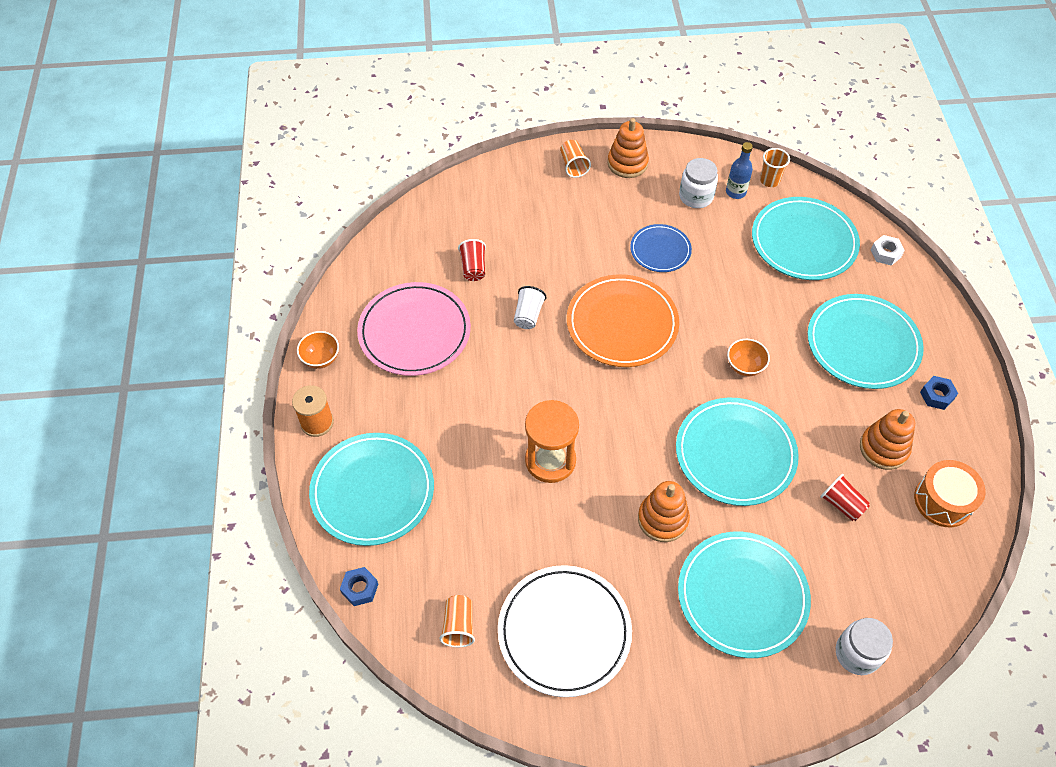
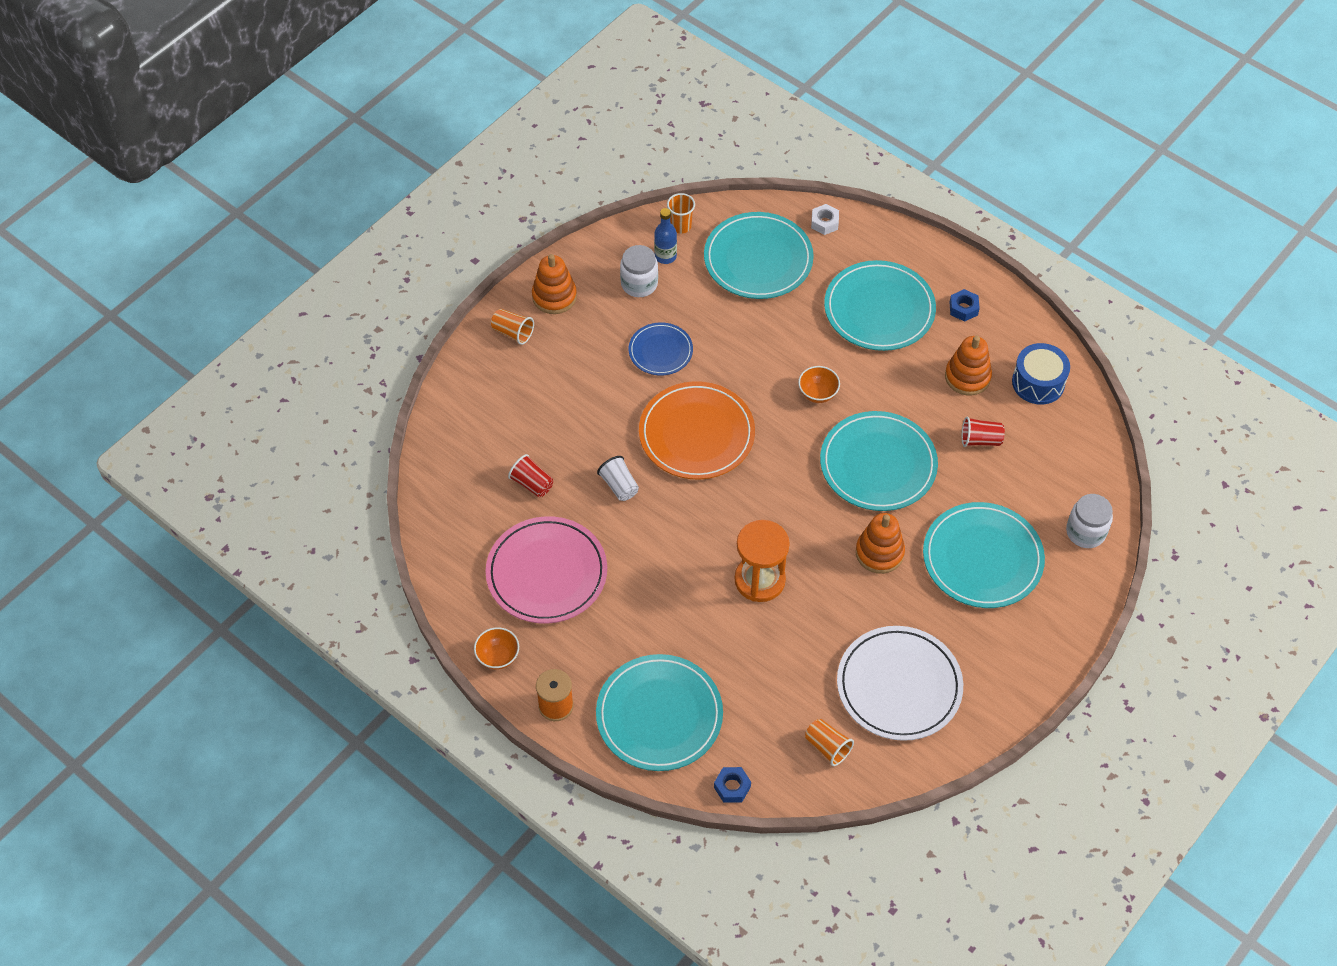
camera: 45 degrees left, 0 degrees up
orange drum [914,460,986,527] -> blue drum [1012,343,1070,405]

